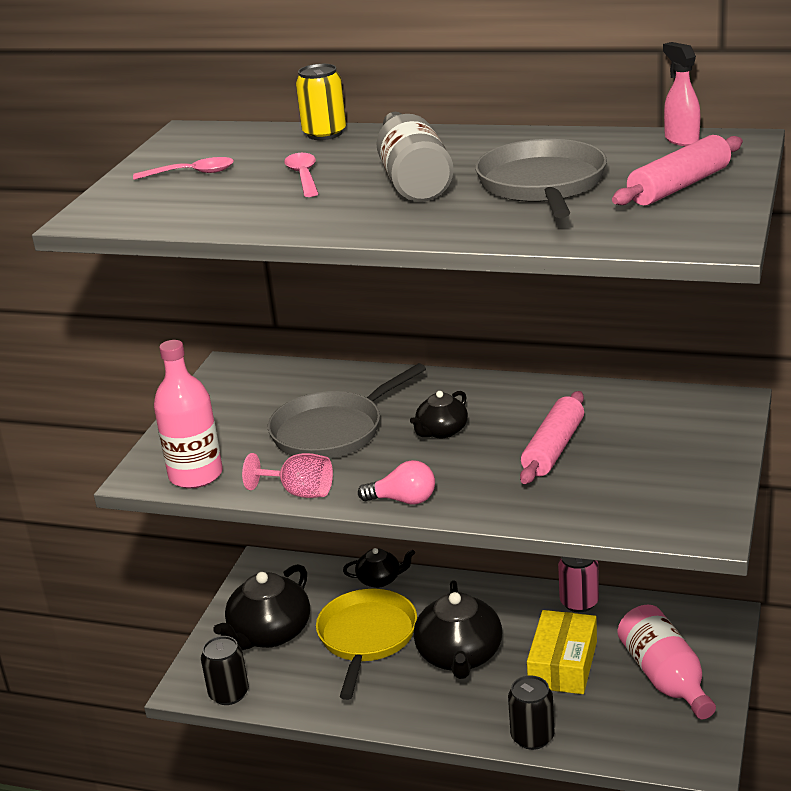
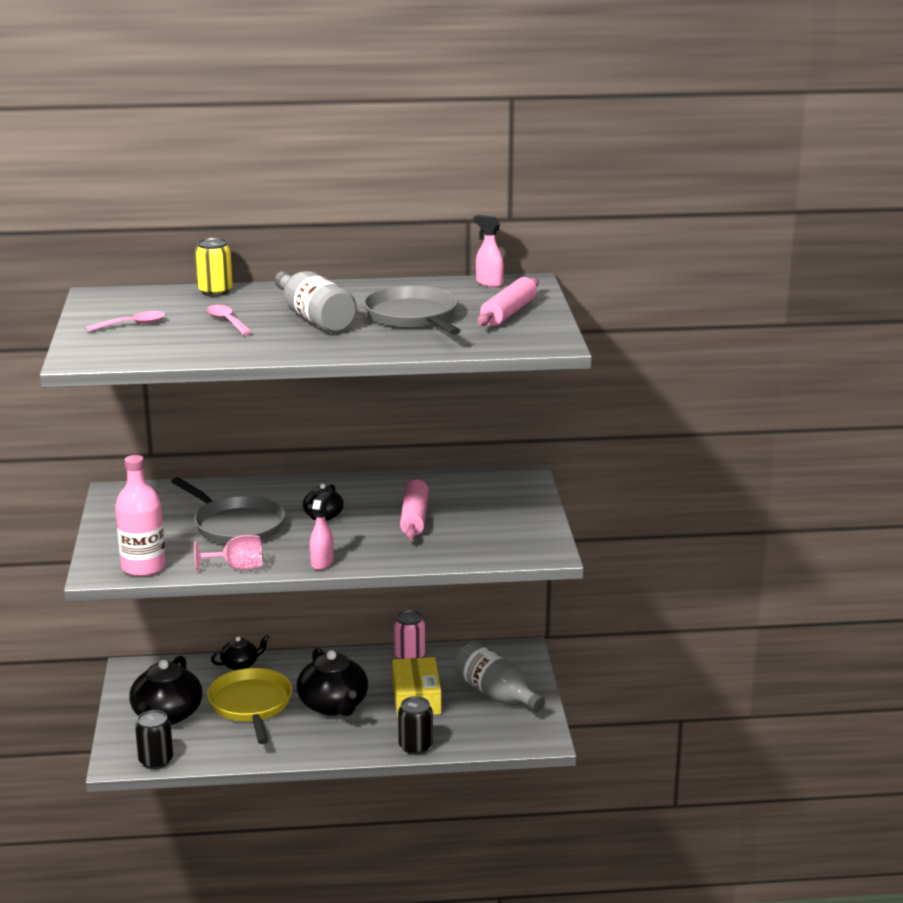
camera: 25 degrees left, 5 degrees down
grey pan [268,363,426,459] -> grey pan turned 75 degrees counterclockwise [171,477,285,544]
pink light bulb [358,460,435,505] -> pink spray bottle [310,492,334,570]
pink bottle [618,605,716,719] -> grey bottle [454,642,545,712]

